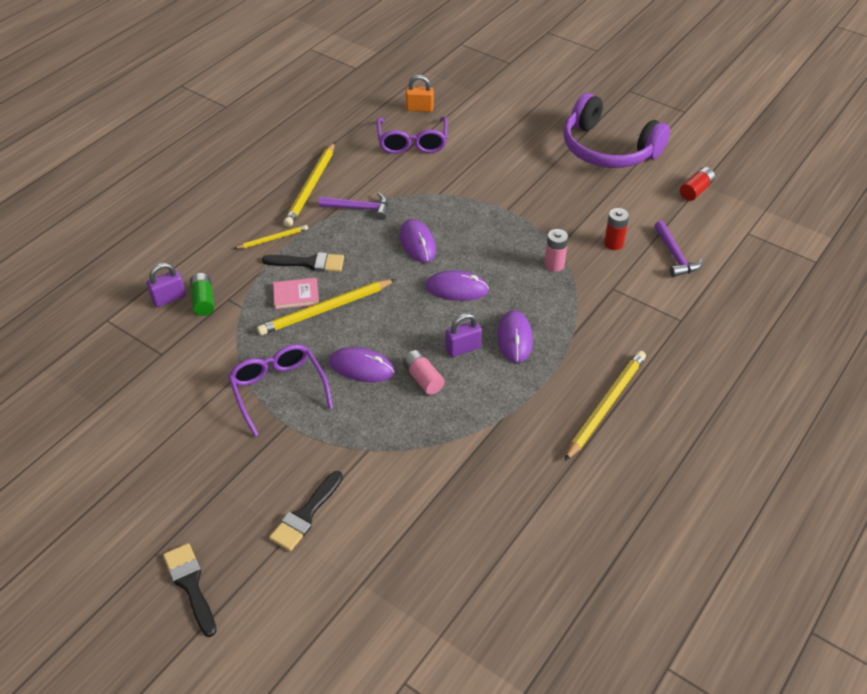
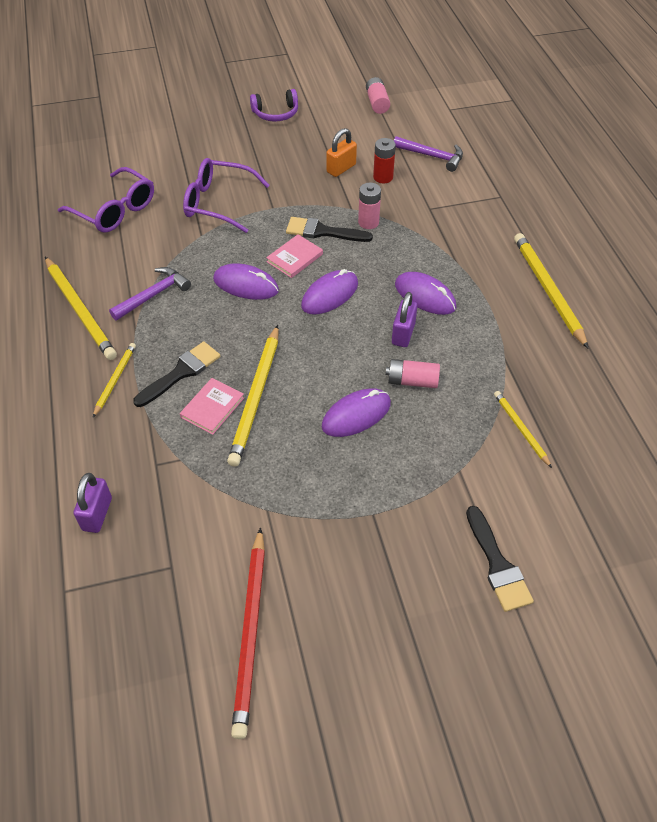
camera: 50 degrees left, 5 degrees up
black brush [163,543,216,637] -> black brush moved to [286,217,373,242]
green battery [190,273,214,316] -> none
purple glasses [228,344,333,437] -> purple glasses moved to [183,158,270,233]
orange padlock [406,75,434,112] -> orange padlock moved to [326,128,357,177]
purple headphones [563,93,670,168] -> purple headphones [250,89,298,122], size x0.47
red battery [680,167,715,201] -> pink battery [366,77,390,114]
none -> red pencil [231,527,265,739]
none -> pink book [266,234,323,278]
none -> yellow pencil [494,391,552,468]

